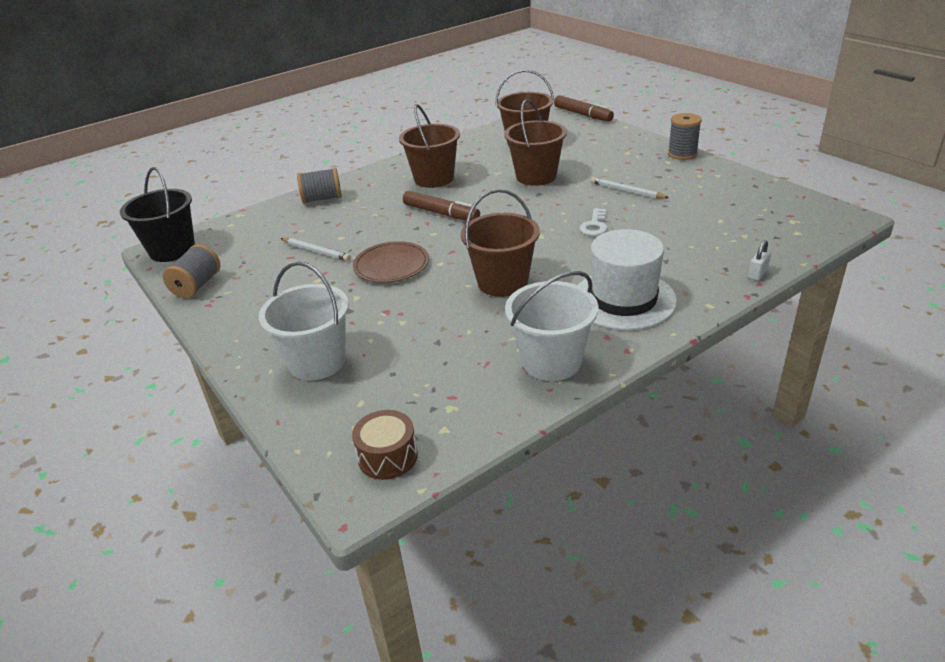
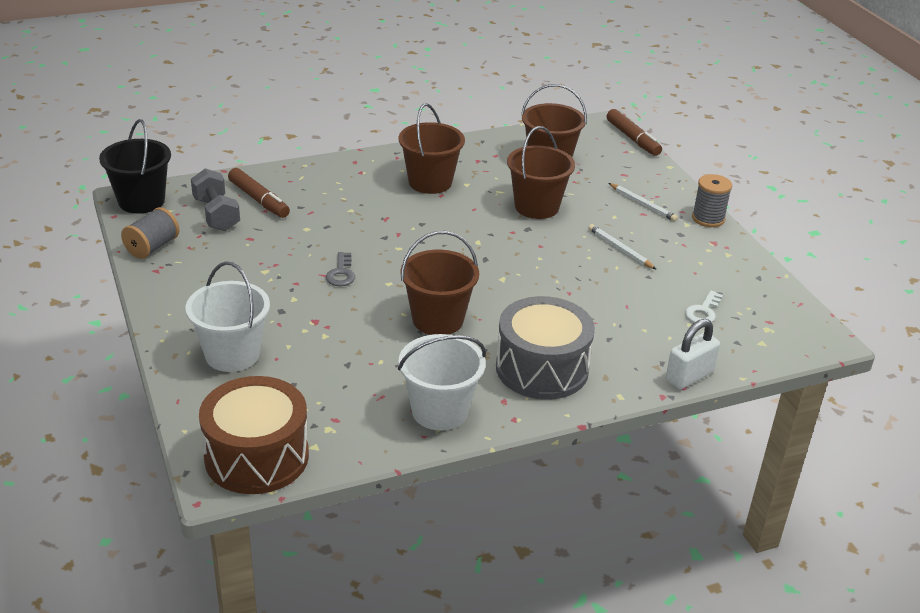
camera: 10 degrees right, 0 degrees up
white pencil [280,238,351,261] -> white pencil moved to [608,183,678,222]
grey spool [297,168,342,204] -> none
brown drum [352,410,418,480] -> brown drum [199,376,309,494], size x1.93
brown plate [353,241,429,283] -> grey key [326,252,355,286]
brown marker [403,191,480,221] -> brown marker moved to [228,168,290,218]
white hat [578,229,677,330] -> grey drum [496,296,595,400]
white key [579,208,608,236] -> white key moved to [685,291,723,323]
white padlock [748,240,771,280] -> white padlock [666,319,720,389], size x1.83
none -> grey dumbbell [191,168,240,231]

